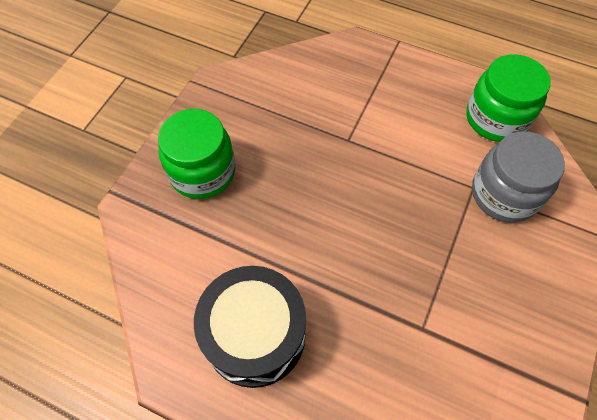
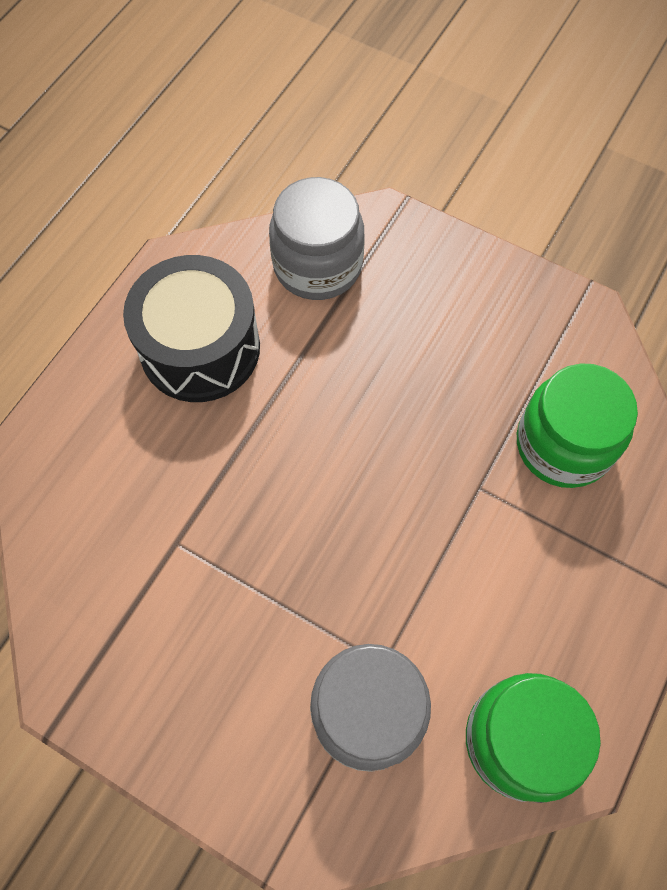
camera: 95 degrees right, 5 degrees up
green jar [158,109,236,199] -> green jar moved to [517,364,638,488]
none -> grey jar [269,177,364,300]

